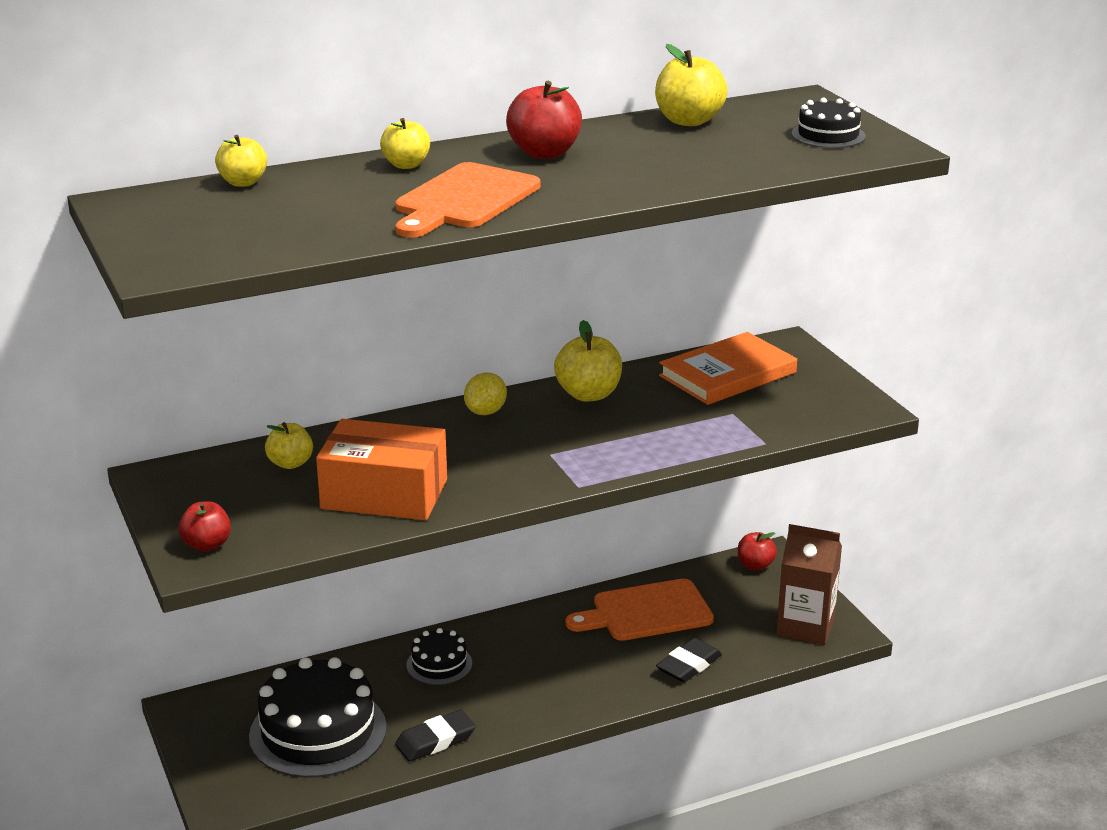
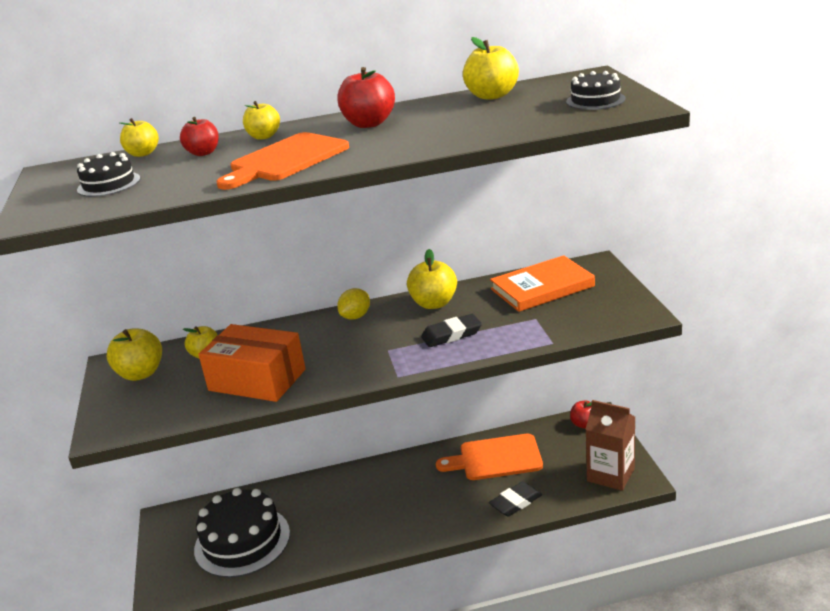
camera: 15 degrees right, 0 degrees up
red apple [178,501,231,552] -> red apple moved to [180,117,219,156]
black eraser [395,710,476,762] -> black eraser moved to [421,314,482,347]
black cake [407,628,472,685] -> black cake moved to [77,152,140,197]
none -> yellow apple [107,328,162,381]

